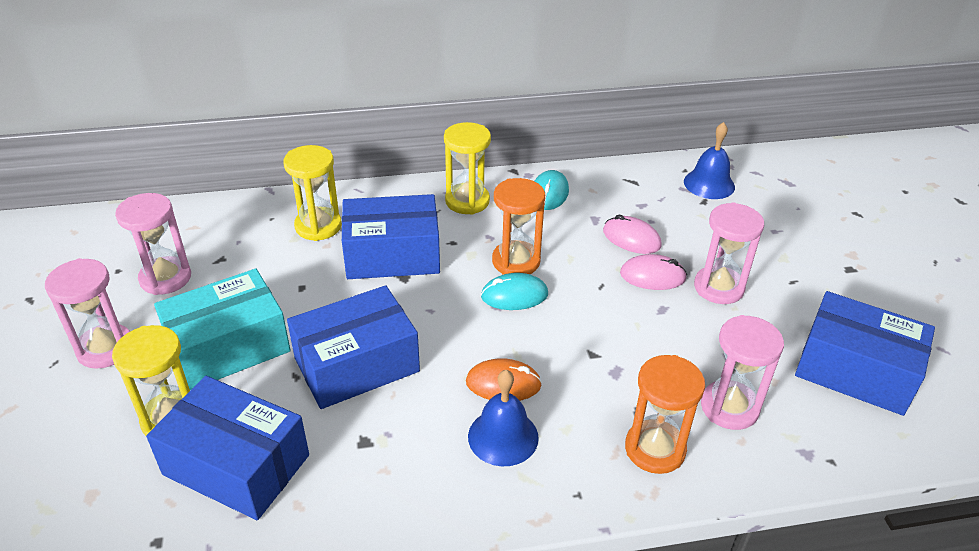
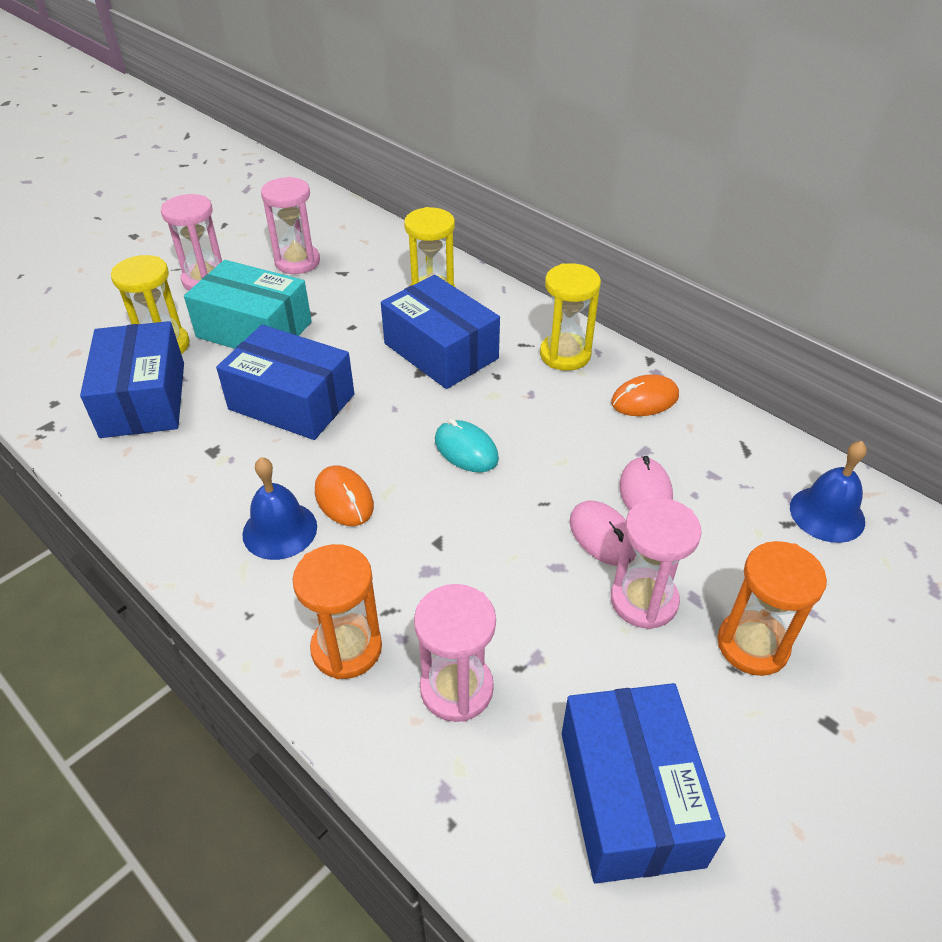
camera: 55 degrees right, 5 degrees up
orange hourglass [492,178,545,275] -> orange hourglass moved to [718,541,827,676]
turquoise mouse [535,170,569,210] -> orange mouse [611,374,679,416]

